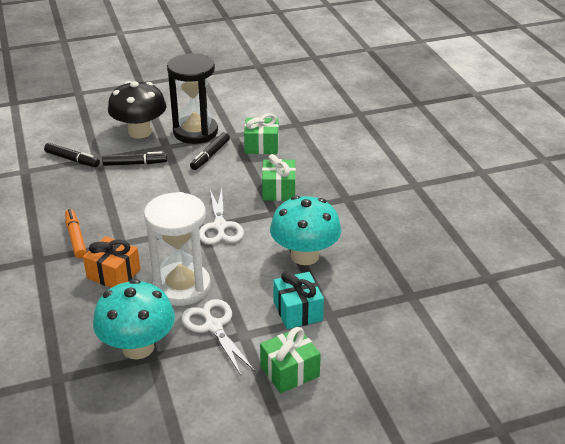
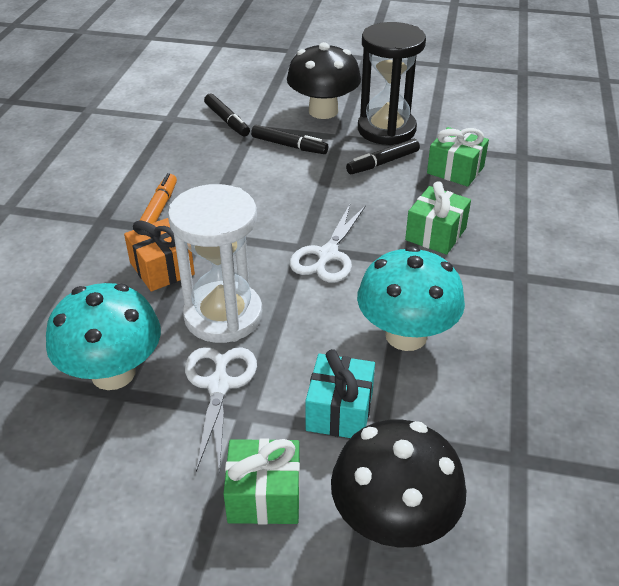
camera: 30 degrees right, 5 degrees up
none -> black mushroom [331,419,466,548]

